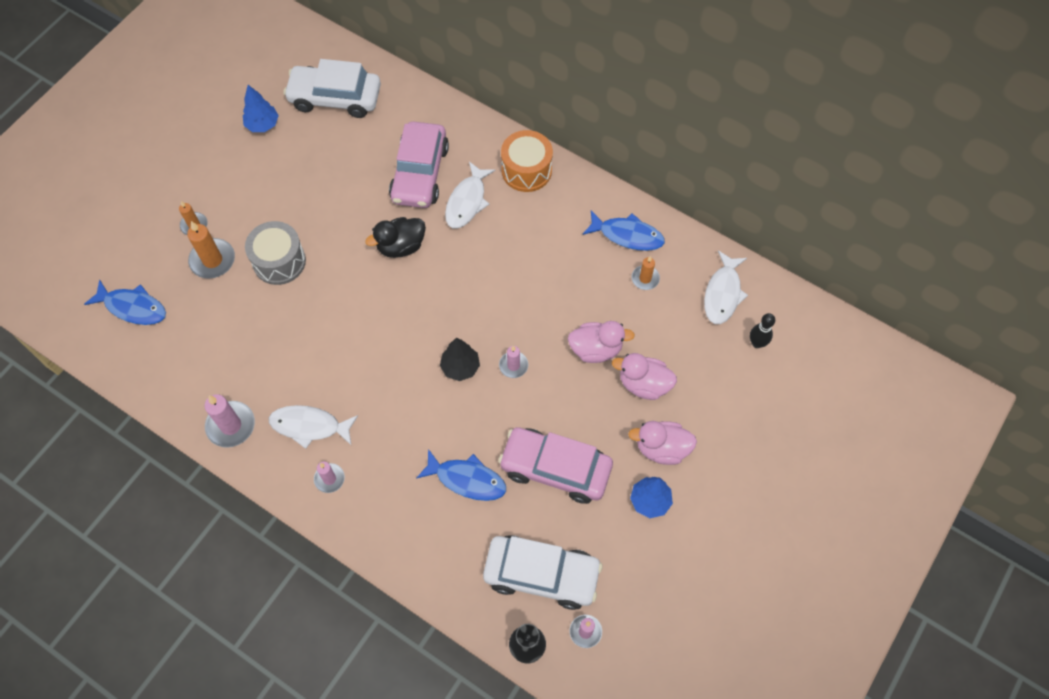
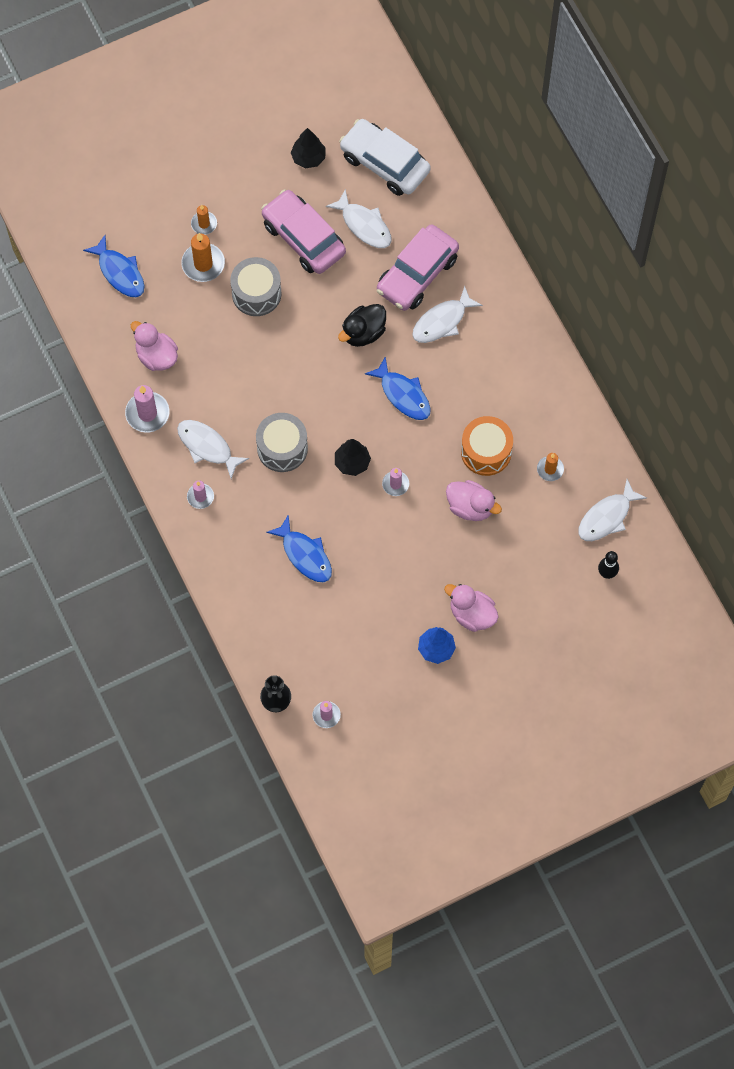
camera: 30 degrees right, 5 degrees up
blue tree [243,85,279,132] -> black tree [291,128,325,168]
black duck [365,217,426,258] -> black duck turned 45 degrees counterclockwise [338,304,386,347]
white car [483,535,602,610] -> none
pink car [498,427,613,504] -> pink car moved to [261,189,346,274]
orange drum [501,130,553,192] -> orange drum moved to [461,416,513,476]
blue fish [583,211,665,251] -> blue fish moved to [365,356,431,420]
pink duck [612,353,677,400] -> pink duck moved to [131,321,178,371]
none -> grey drum [256,413,308,472]
none -> white fish [326,189,391,248]

